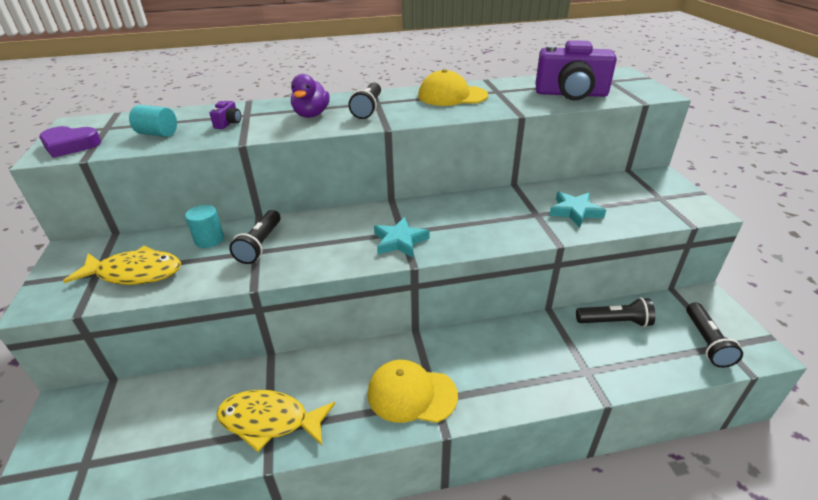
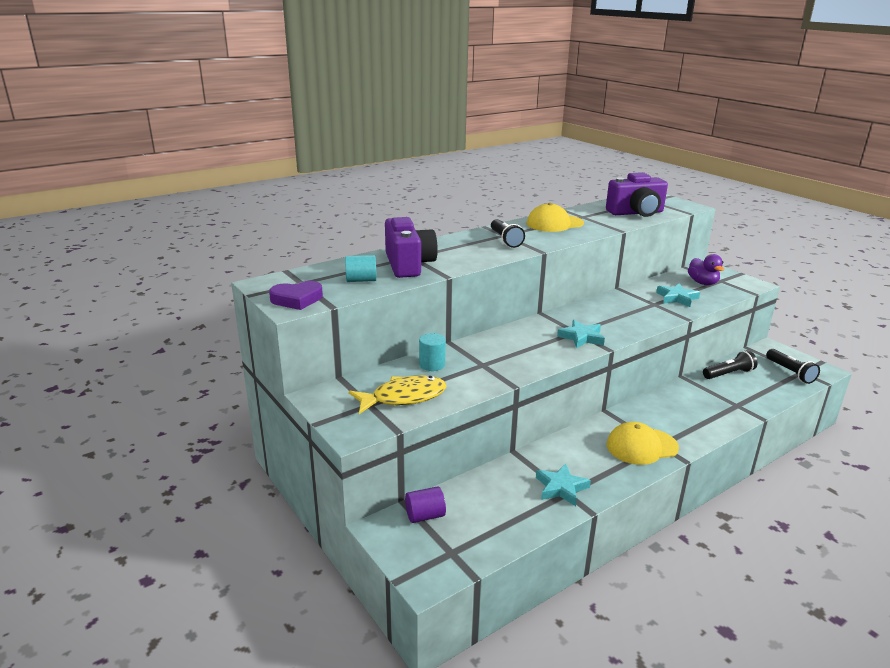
camera: 25 degrees left, 10 degrees down
purple camera [209,101,241,129] -> purple camera [385,217,438,278], size x2.45
yellow fish [216,390,335,452] -> turquoise star [536,464,591,506]
black flashlight [229,210,281,264] -> none
purple duck [291,74,330,118] -> purple duck moved to [688,254,724,285]
none -> purple cylinder [405,486,446,523]

